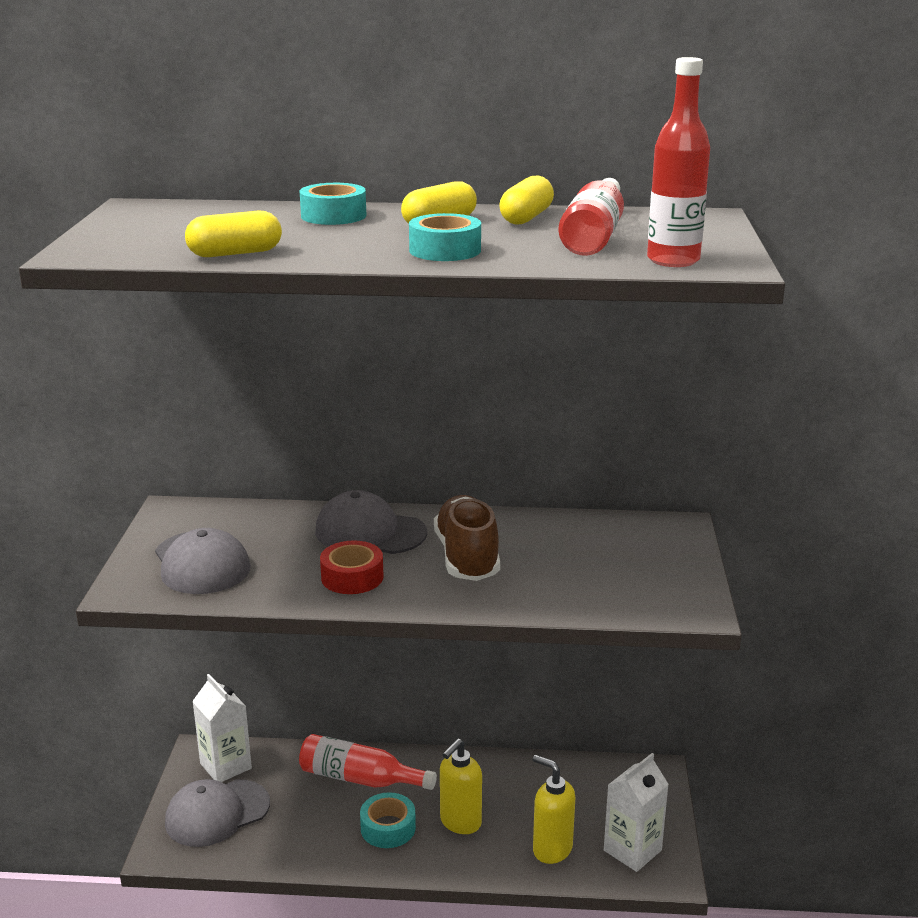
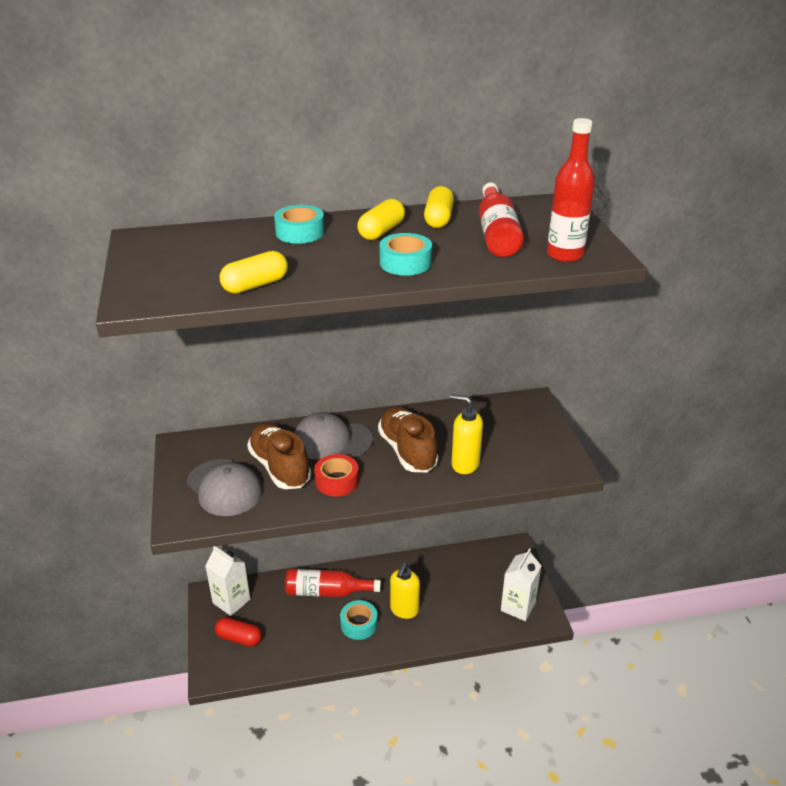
camera: 15 degrees left, 10 degrees up
grey cap [165,779,270,847] -> red capsule [215,617,262,647]
yellow soap dispenser [533,755,575,864] -> yellow soap dispenser moved to [450,394,483,474]
none -> brown shoe [247,423,311,489]

